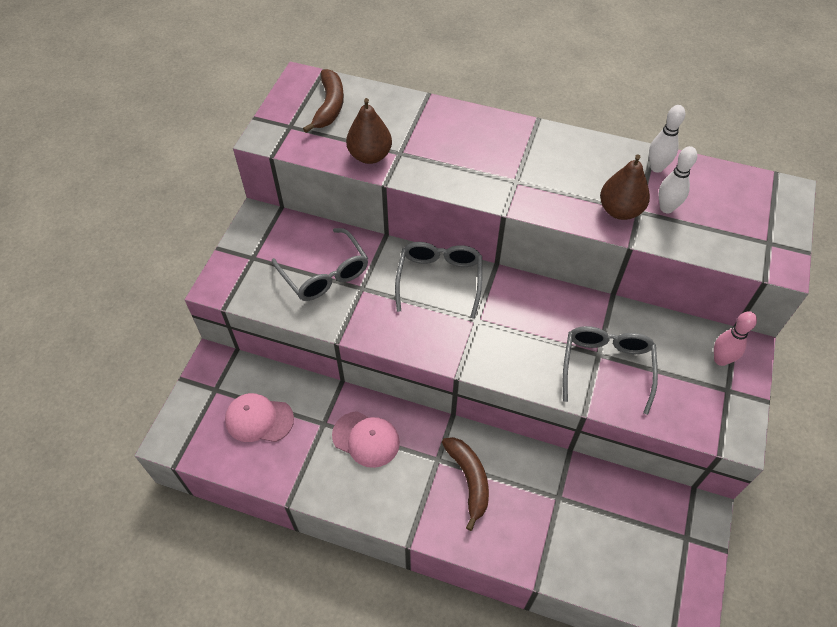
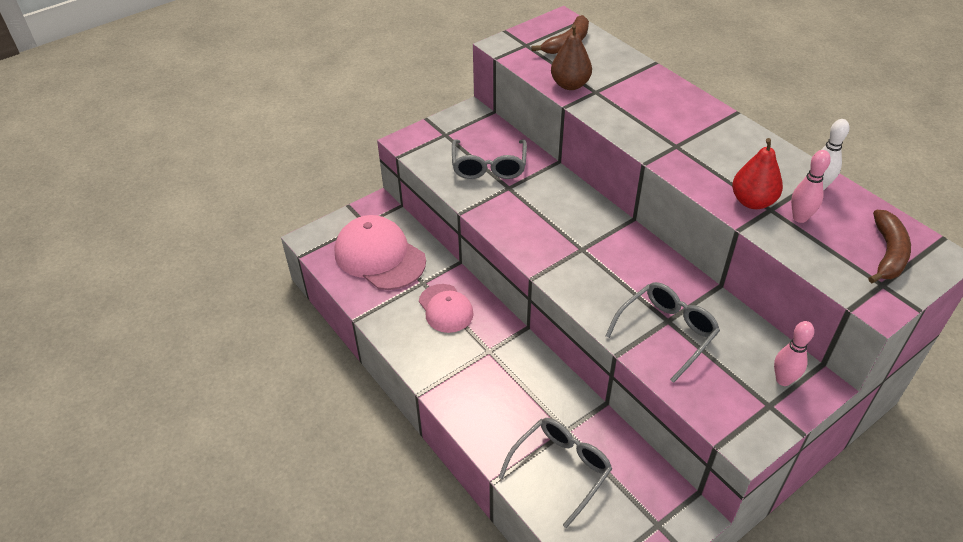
camera: 35 degrees right, 10 degrees down
pink cap [225,393,294,442] -> pink cap [335,215,426,290], size x1.65
grey glasses [395,242,482,319] -> grey glasses moved to [499,418,612,528]
brown banana [442,437,489,531] -> brown banana moved to [868,210,911,283]
brown pear [600,154,650,220] -> red pear [732,138,783,209]
white bowling pin [659,146,697,213] -> pink bowling pin [791,150,831,223]

